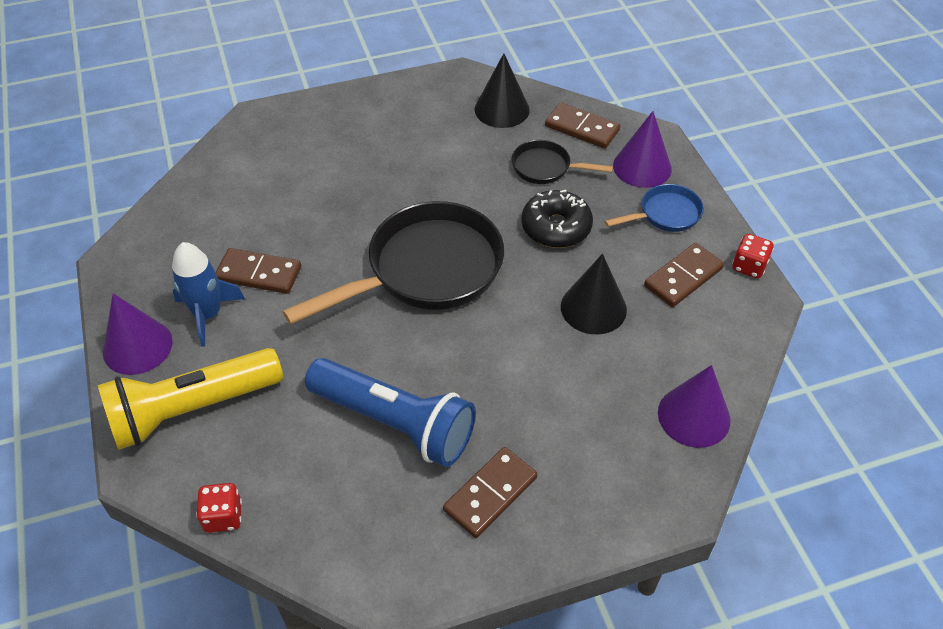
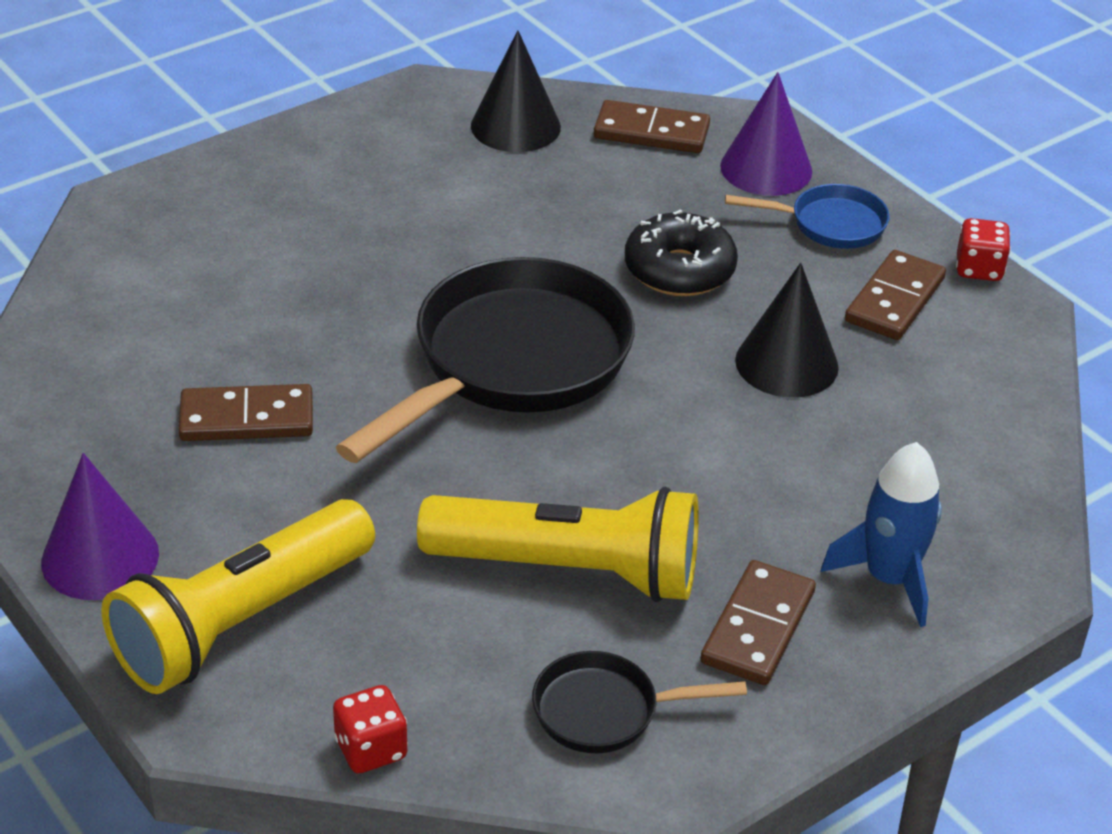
camera: 20 degrees left, 10 degrees down
blue rocket [172,242,245,347] -> blue rocket moved to [821,442,942,627]
blue flashlight [305,358,476,467] -> yellow flashlight [417,487,699,602]
black pan [512,140,613,184] -> black pan moved to [532,651,747,753]
blue pan [605,184,704,232] -> blue pan turned 45 degrees clockwise [725,184,890,249]
purple cone [658,365,731,448] -> none

